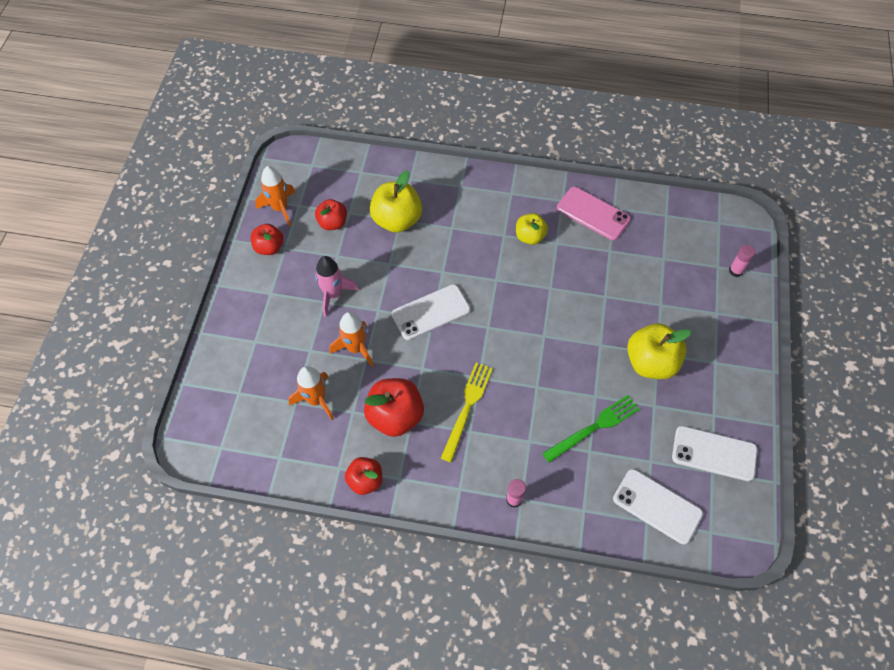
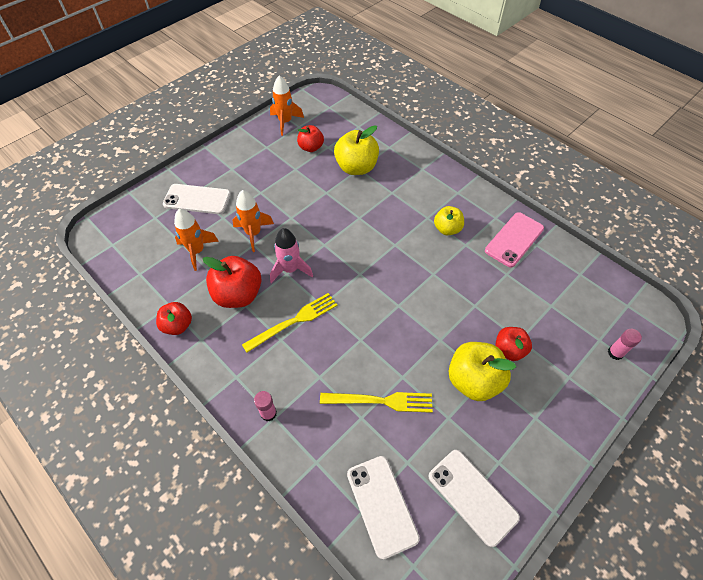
camera: 35 degrees right, 5 degrees down
red apple [251,224,284,255] -> red apple moved to [495,327,532,361]
pink rocket [315,256,359,317] -> pink rocket moved to [270,228,313,283]
white phone [392,284,471,340] -> white phone moved to [163,184,231,214]
green fork [542,395,640,463] -> yellow fork [320,392,433,413]
pink phone [557,187,631,240] -> pink phone turned 60 degrees clockwise [485,212,544,267]

